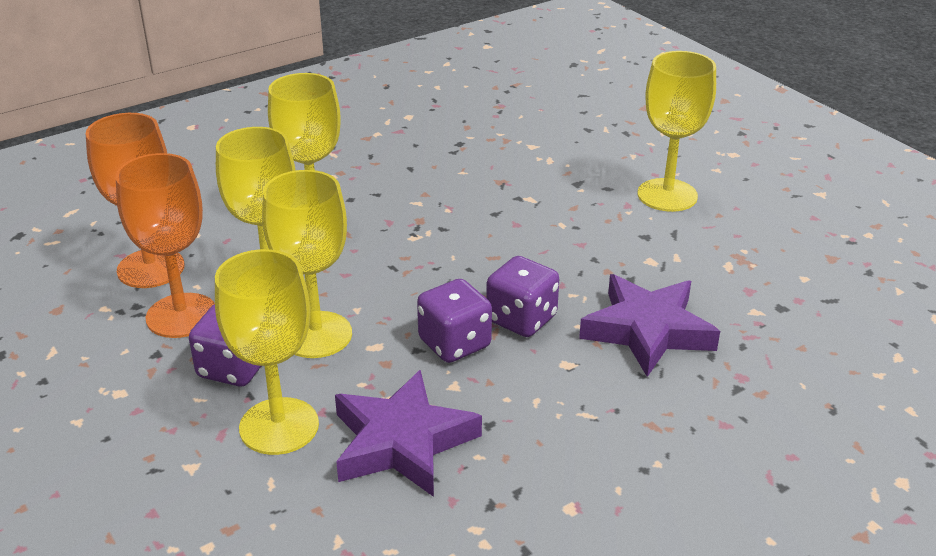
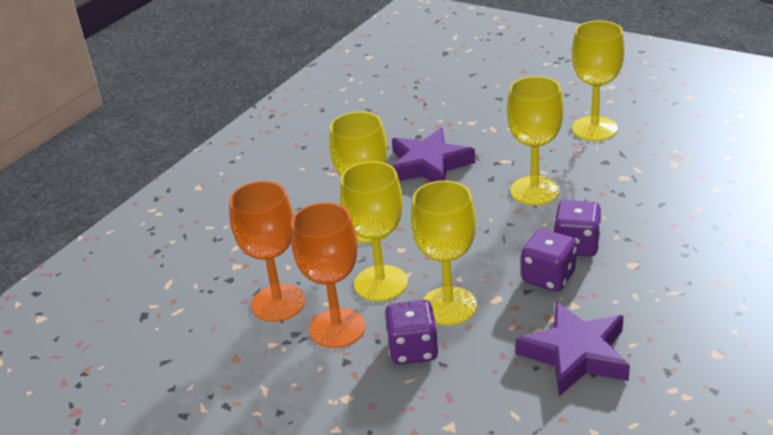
camera: 20 degrees left, 0 degrees up
yellow goblet [215,249,319,455] -> yellow goblet moved to [507,76,564,205]
purple star [579,274,720,377] -> purple star moved to [392,128,475,182]

